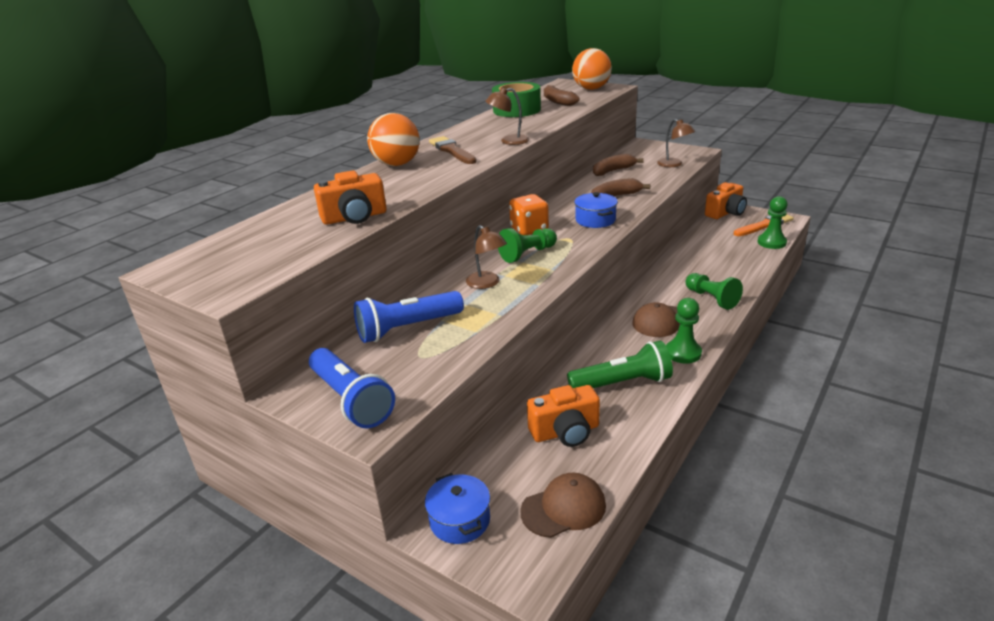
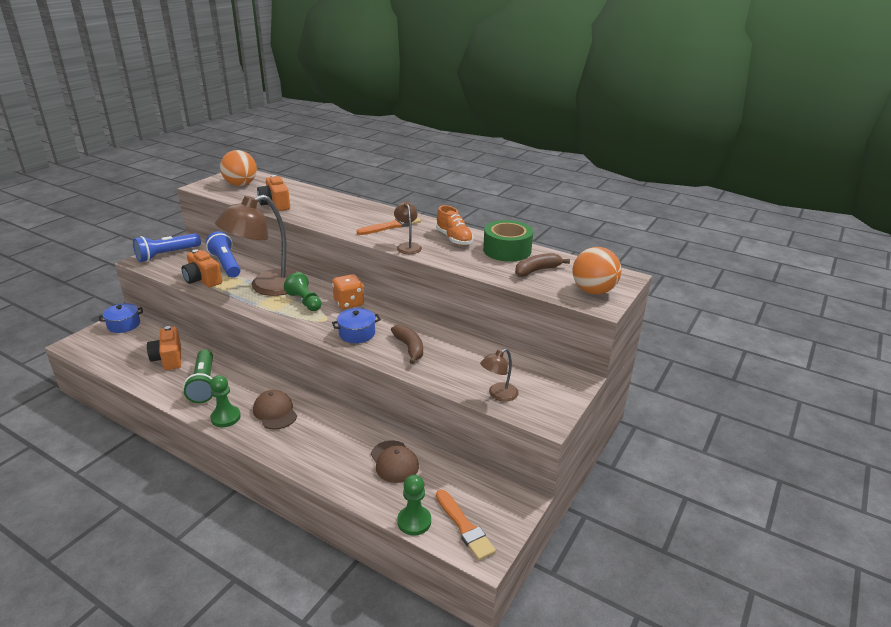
camera: 85 degrees right, 0 degrees up
orange ball [367,113,420,166] -> orange ball moved to [220,150,257,186]
brown brush [429,136,477,164] -> orange brush [357,217,421,235]
brown lamp [466,225,507,289] -> brown lamp [215,195,296,296], size x2.23
brown cap [520,473,606,538] -> brown cap moved to [371,440,419,483]
brown banana [593,154,644,176] -> none
green pawn [685,273,743,310] -> none
orange camera [705,182,747,219] -> orange camera moved to [182,249,222,287]
none -> orange shoe [436,205,473,245]

